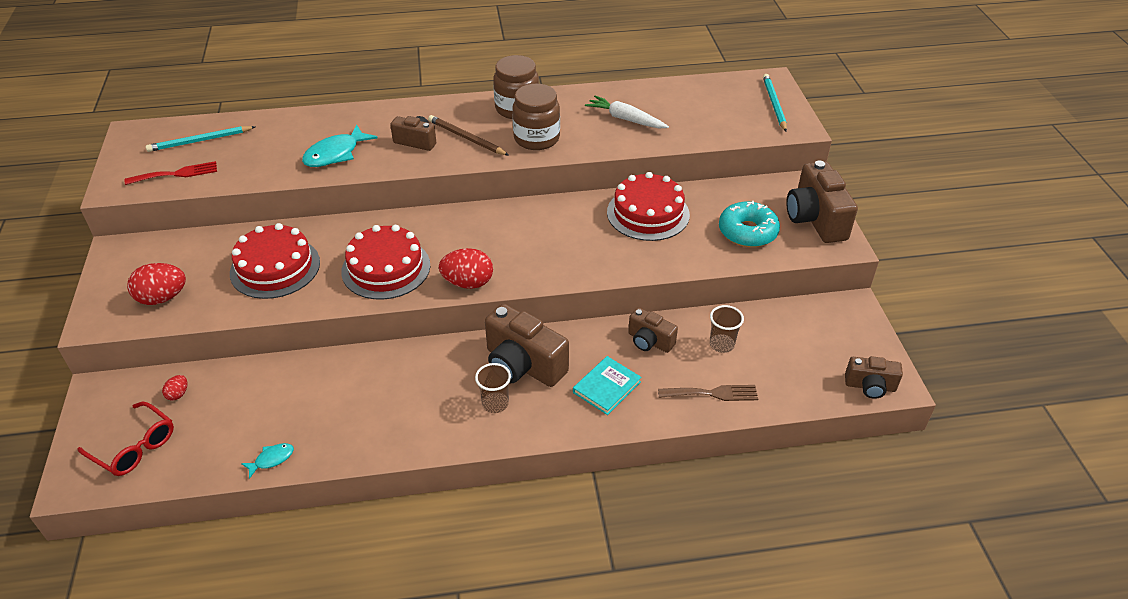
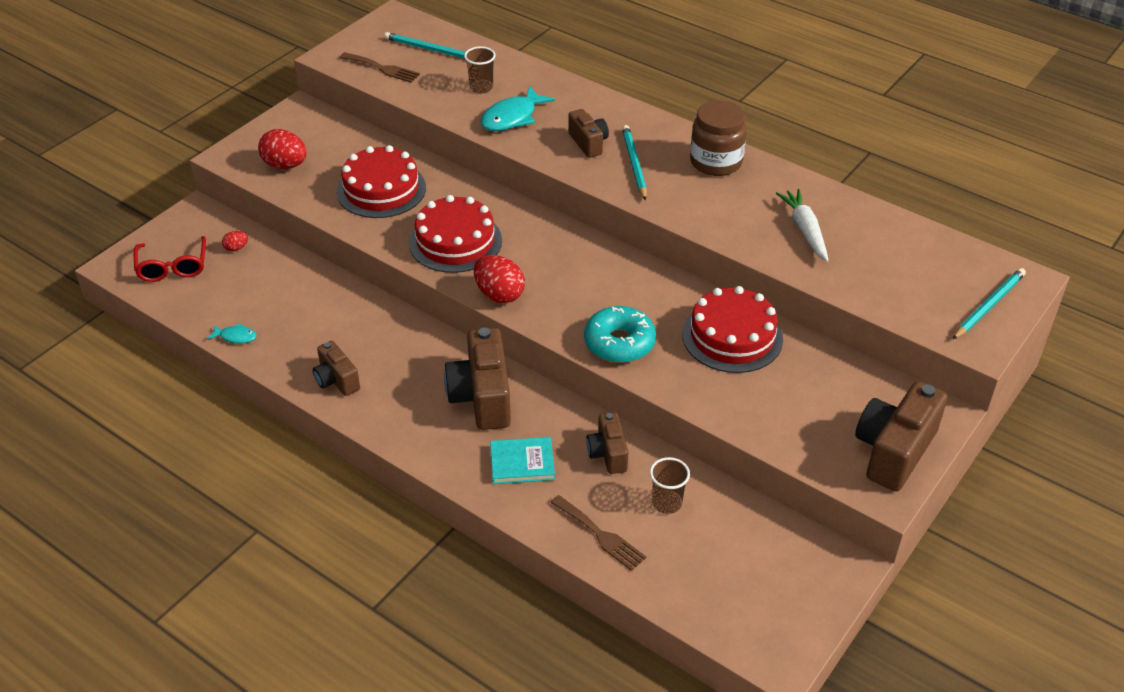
camera: 45 degrees right, 0 degrees up
red fork [124,161,217,185] -> brown fork [340,52,420,83]
turquoise fish [302,124,378,167] -> turquoise fish turned 45 degrees counterclockwise [481,86,555,131]
brown pencil [428,115,508,155] -> turquoise pencil [622,125,647,200]
brown cup [475,363,511,413] -> brown cup moved to [464,47,496,93]
brown jar [512,84,560,150] -> none
turquoise donut [719,201,780,247] -> turquoise donut moved to [584,306,656,363]
brown camera [845,356,903,399] -> brown camera moved to [313,341,360,396]

